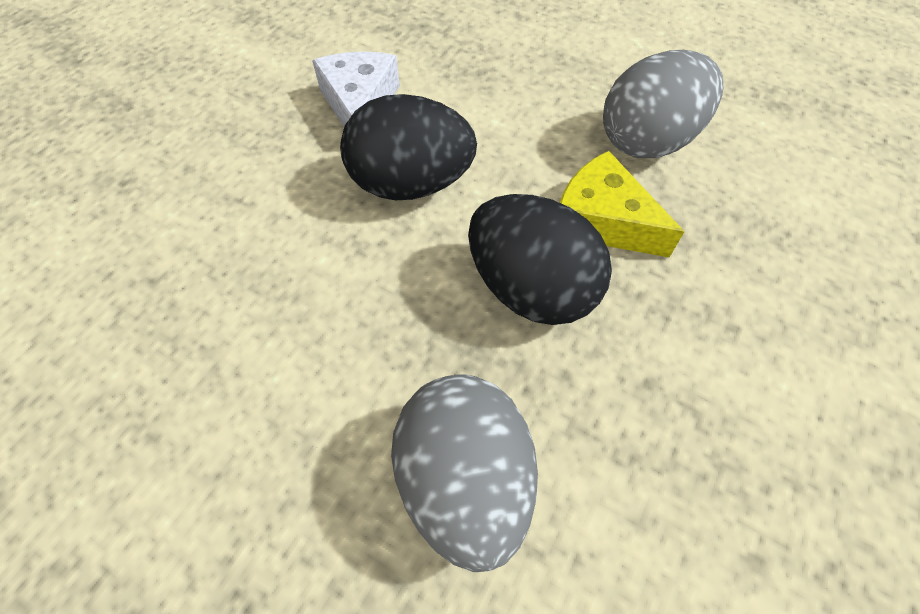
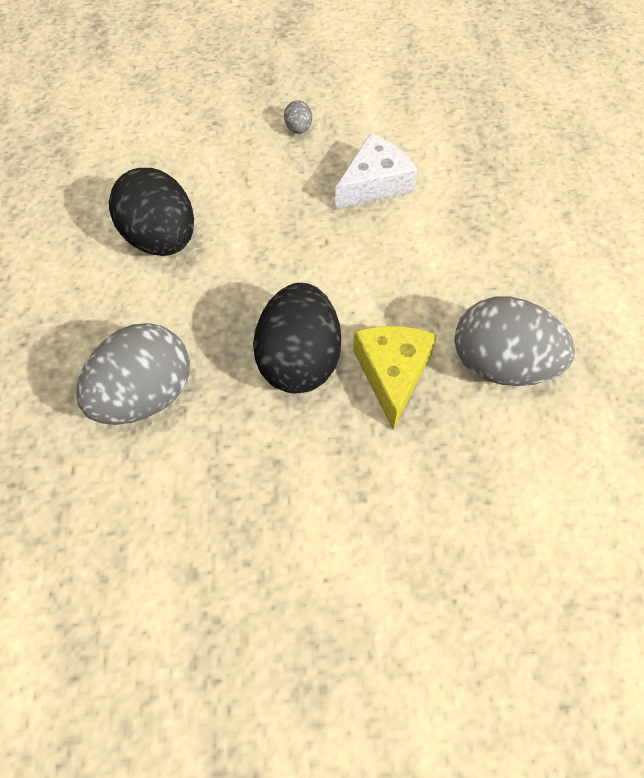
camera: 55 degrees right, 0 degrees up
black egg [340,94,477,200] -> black egg moved to [109,168,194,256]
none -> grey egg [284,100,312,134]

